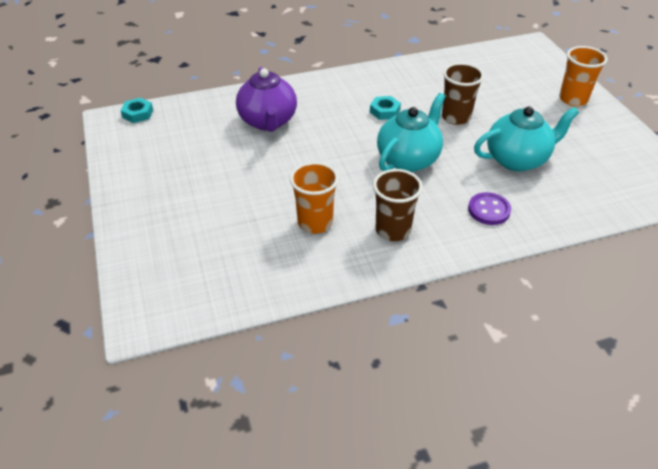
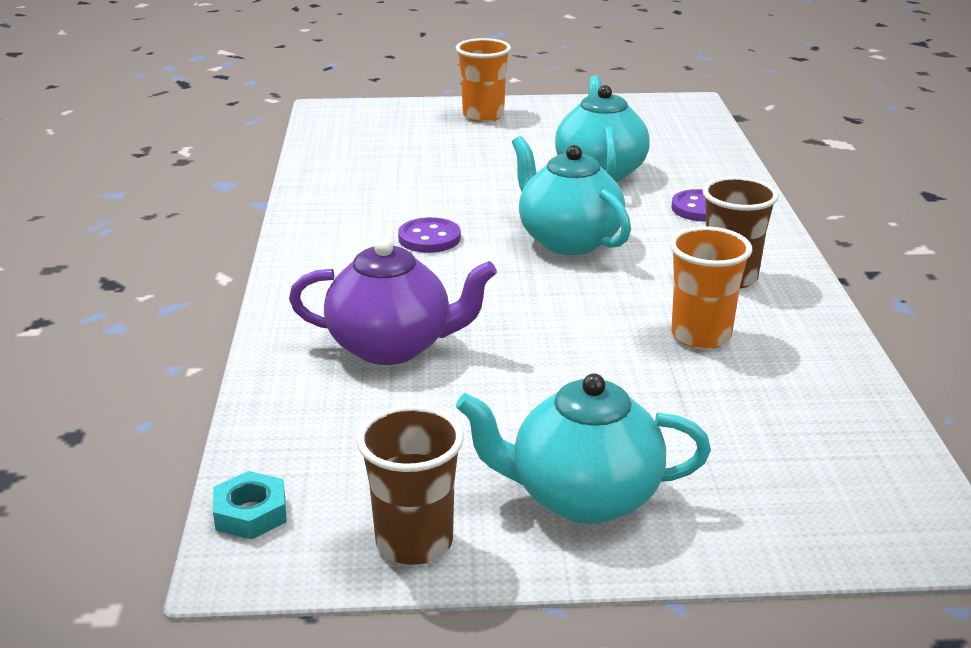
camera: 75 degrees left, 15 degrees down
turquoise nut [370,96,401,120] -> purple button [398,217,461,253]
brown cup [442,63,484,125] -> brown cup moved to [357,405,464,565]
none -> turquoise teapot [456,373,711,524]

